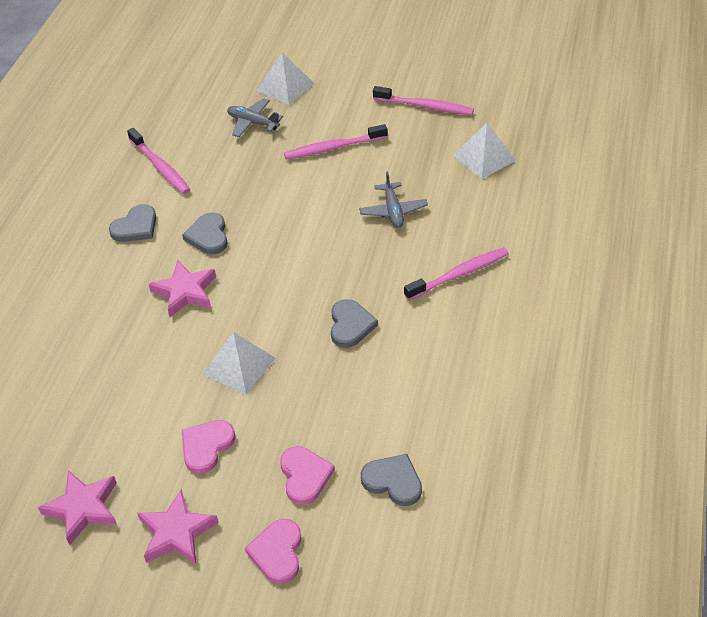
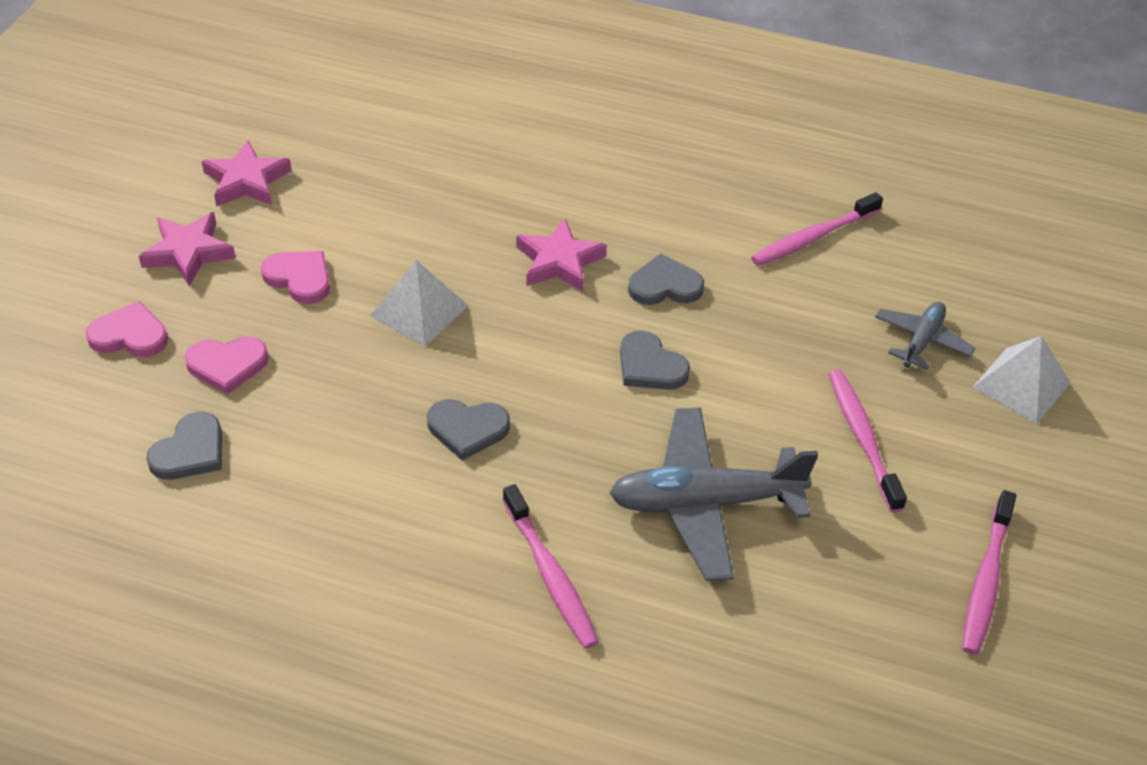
camera: 90 degrees right, 0 degrees up
grey heart [109,204,156,242] -> grey heart moved to [620,330,690,390]
grey plane [359,171,428,228] -> grey plane [610,408,818,581], size x1.86
white pyramid [453,123,516,179] -> none

